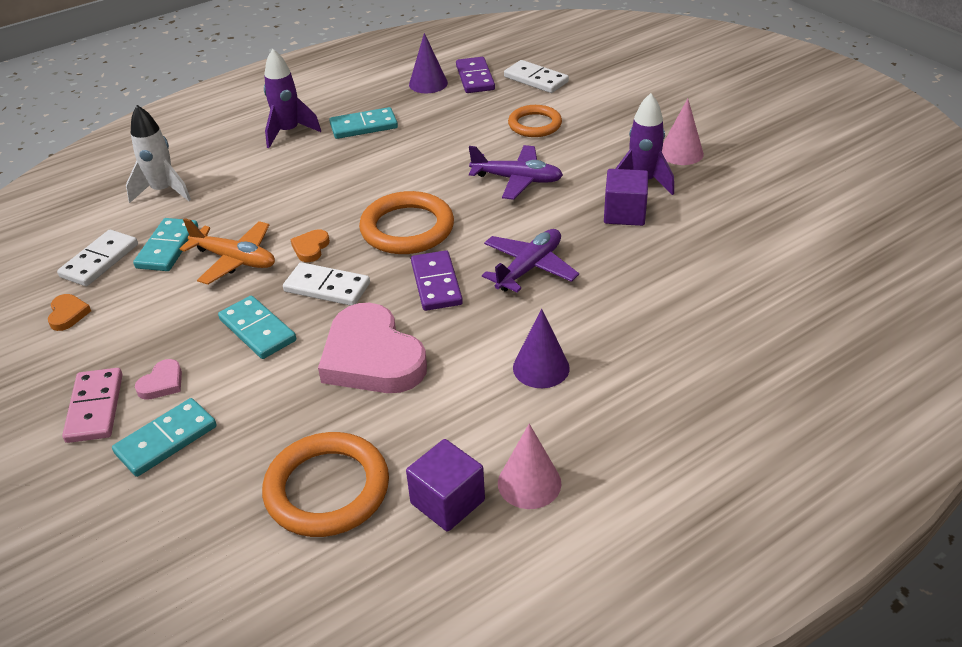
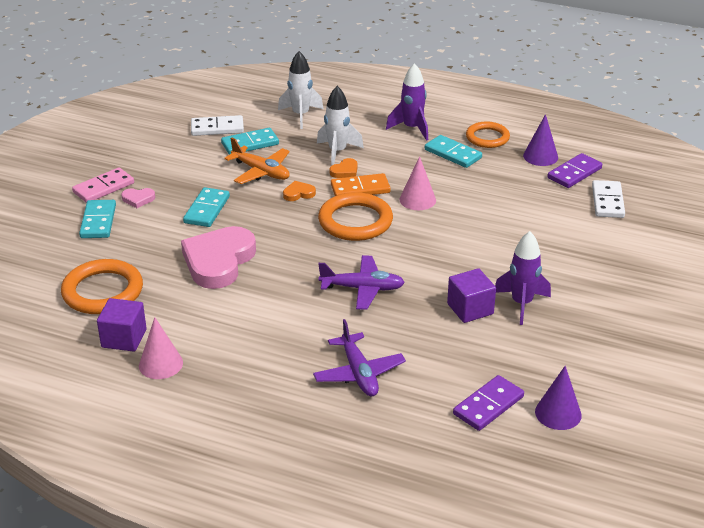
camera: 55 degrees right, 5 degrees down
orange heart [48,294,91,331] -> orange heart moved to [329,158,357,178]
turquoise domino [112,398,217,477] -> turquoise domino turned 75 degrees clockwise [79,200,116,238]
orange plane [180,218,275,285] -> orange plane turned 45 degrees counterclockwise [224,137,290,184]
white domino [283,262,370,306] -> none
purple domino [411,250,463,311] -> purple domino moved to [453,375,524,431]
purple plane [469,145,563,200] -> purple plane moved to [313,319,406,396]
orange ring [508,105,562,137] -> orange ring moved to [466,122,510,148]
purple cone [513,309,570,388] -> purple cone moved to [535,366,582,430]
pink cone [662,99,704,165] -> pink cone moved to [400,156,436,210]
none -> white rocket [317,86,364,166]
none -> orange domino [331,173,391,196]

